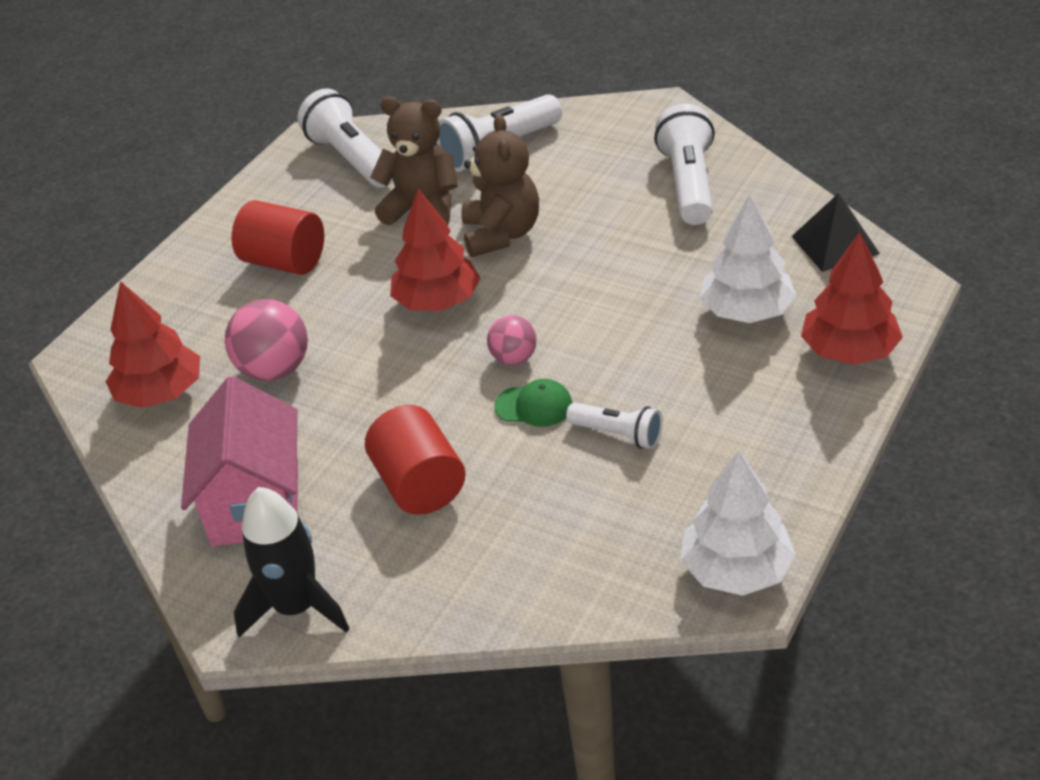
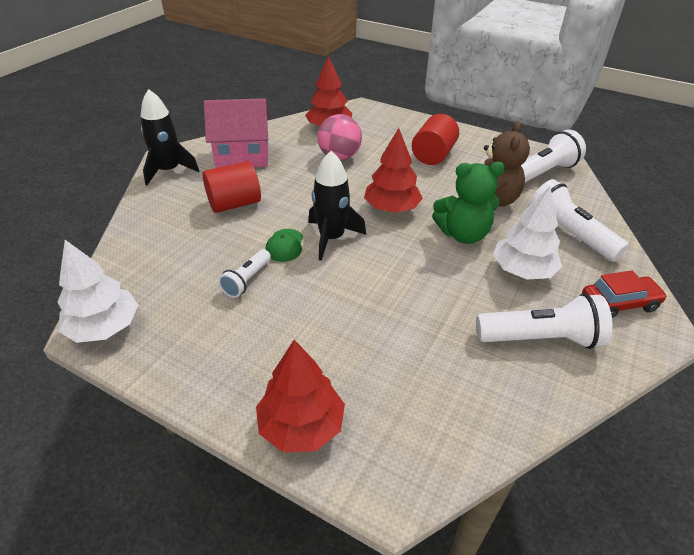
camera: 85 degrees right, 0 degrees up
brown teddy bear [461,114,539,257] -> green teddy bear [432,162,505,244]
pink ball [487,315,537,365] -> black rocket [308,151,366,261]
white tree [700,194,796,323] -> white tree moved to [493,187,562,279]
black pyramid [791,193,880,272] -> none
none -> red car [582,270,667,318]

